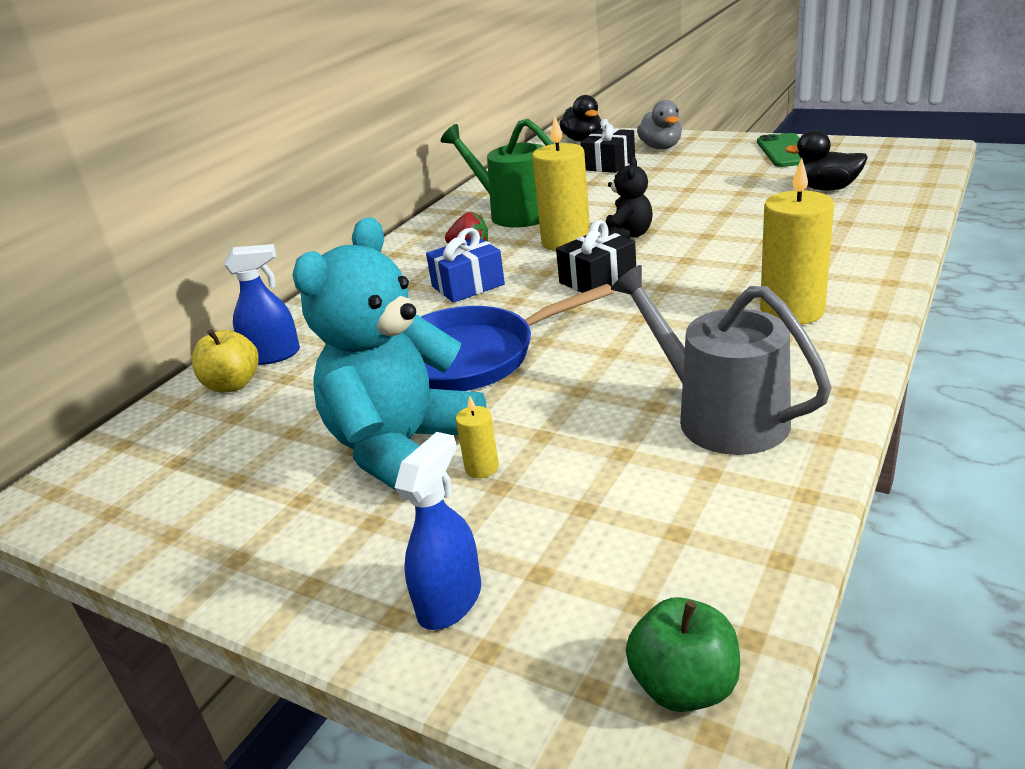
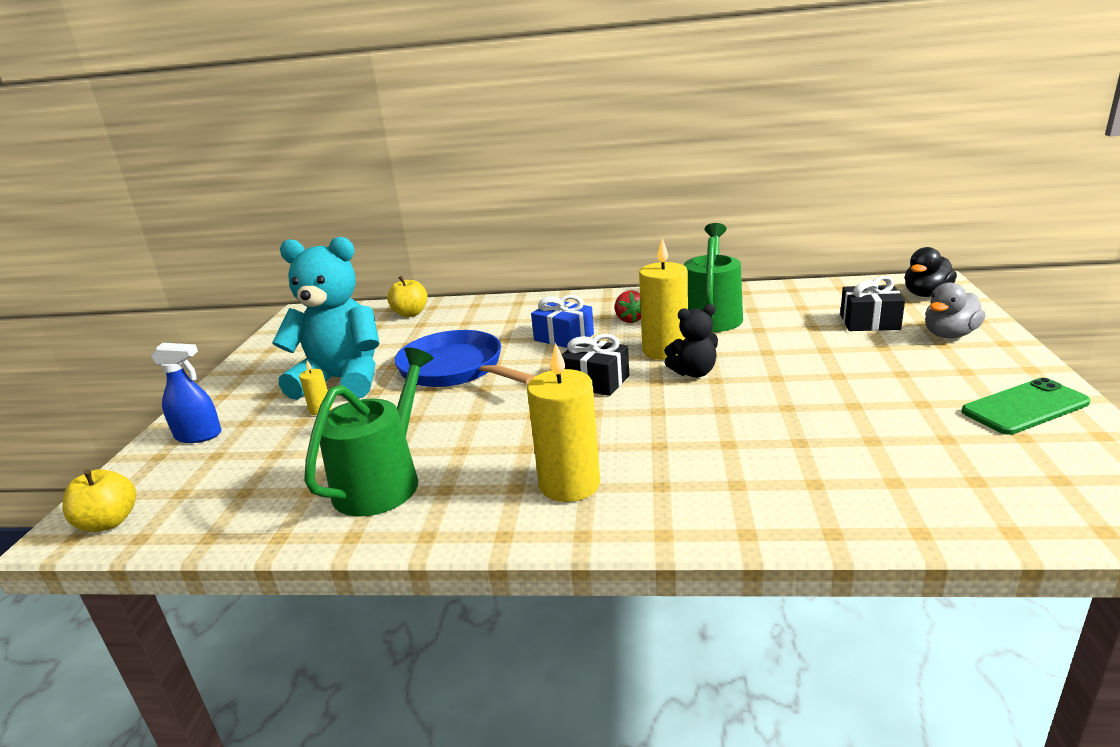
camera: 65 degrees right, 5 degrees down
blue spray bottle [224,244,300,365] -> none
grey watering can [611,265,832,455] -> green watering can [304,347,433,516]
green apple [626,597,740,712] -> yellow apple [62,469,136,532]
black duck [785,130,868,191] -> none

